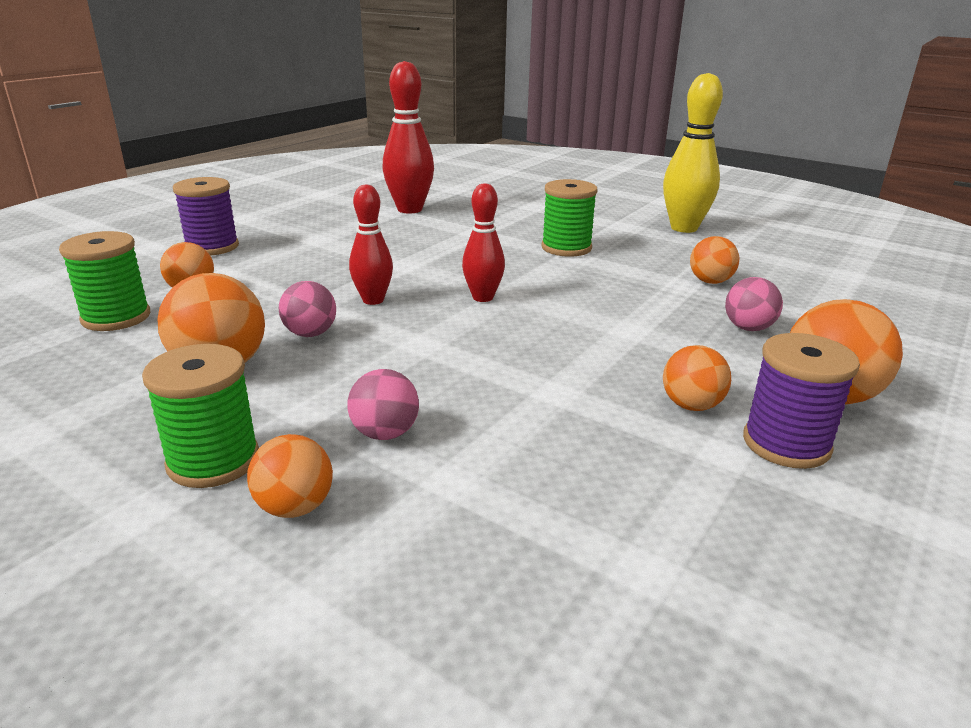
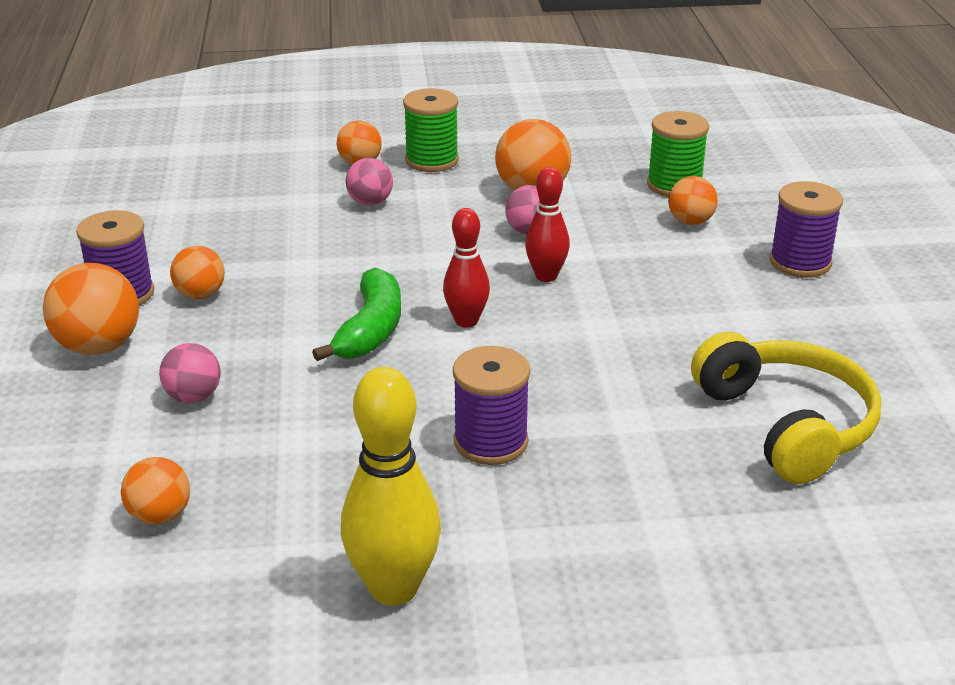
camera: 140 degrees right, 5 degrees up
red bowling pin [382,61,434,214] -> yellow headphones [691,332,881,484]
green spool [541,179,598,257] -> purple spool [453,346,530,465]
orange ball [690,236,739,284] -> orange ball moved to [121,457,190,525]
none -> green banana [312,267,401,361]

